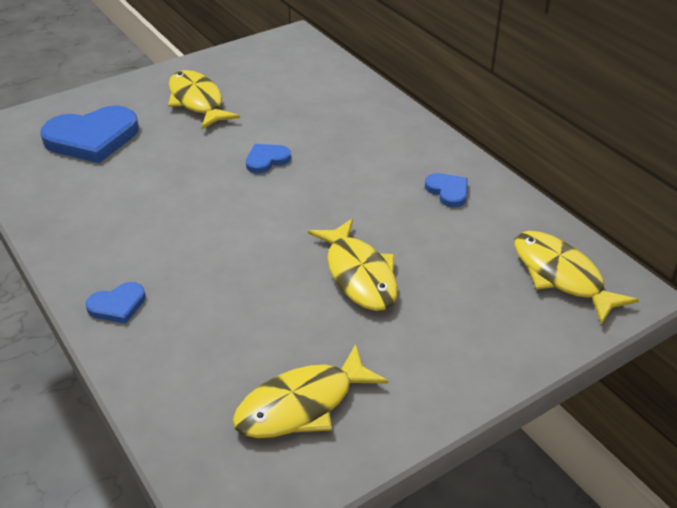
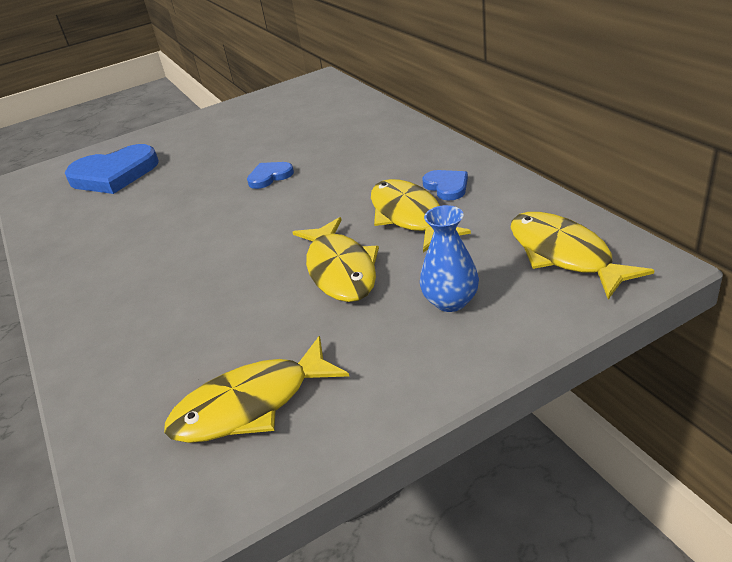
camera: 10 degrees right, 5 degrees down
blue heart [85,282,146,324] -> none
yellow fish [168,70,240,129] -> yellow fish moved to [371,179,471,253]
none -> blue vase [420,205,479,312]

